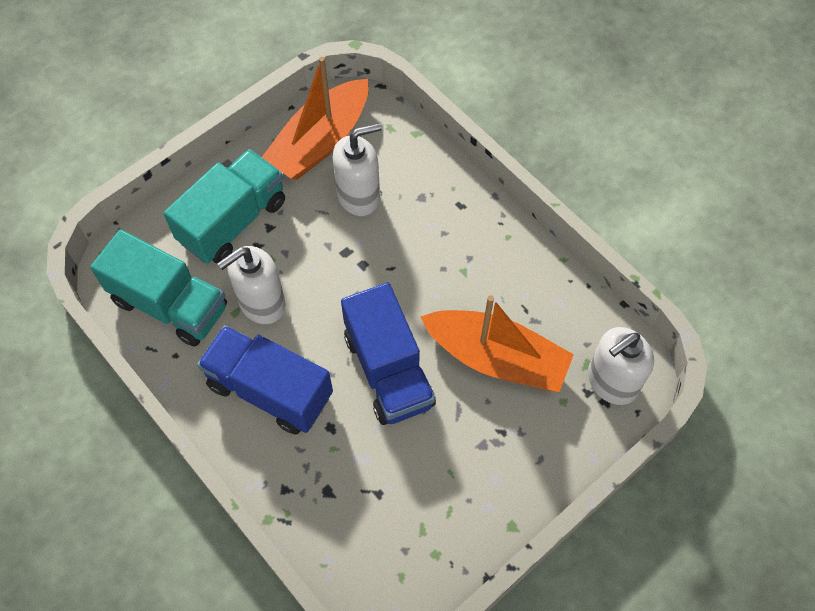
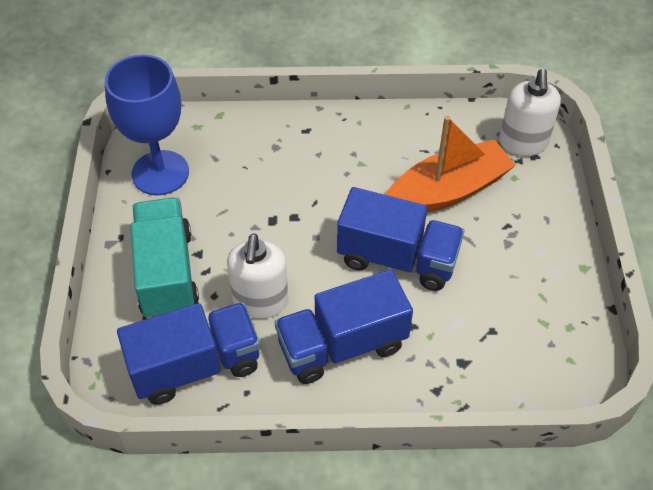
camera: 50 degrees left, 10 degrees down
turquoise truck [90,229,227,347] -> blue truck [117,302,260,405]
orange boat [262,57,369,180] -> blue goblet [105,55,189,196]
white soap dispenser [333,123,382,216] -> none

